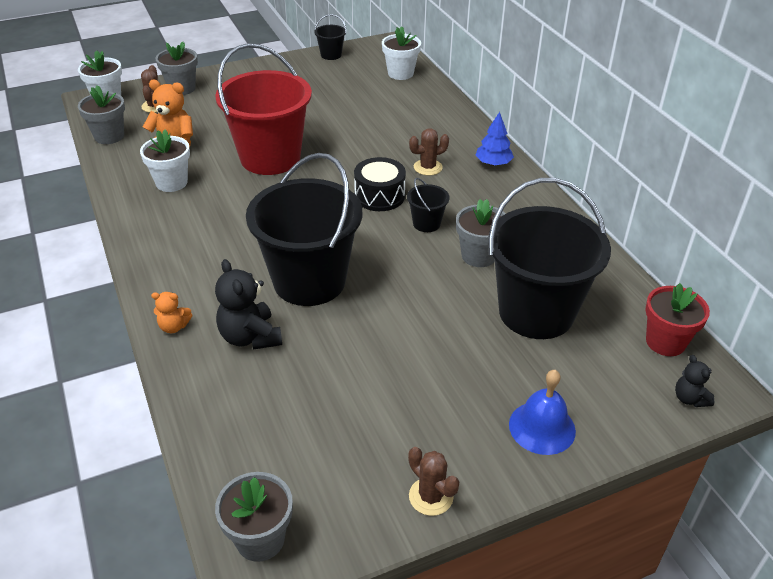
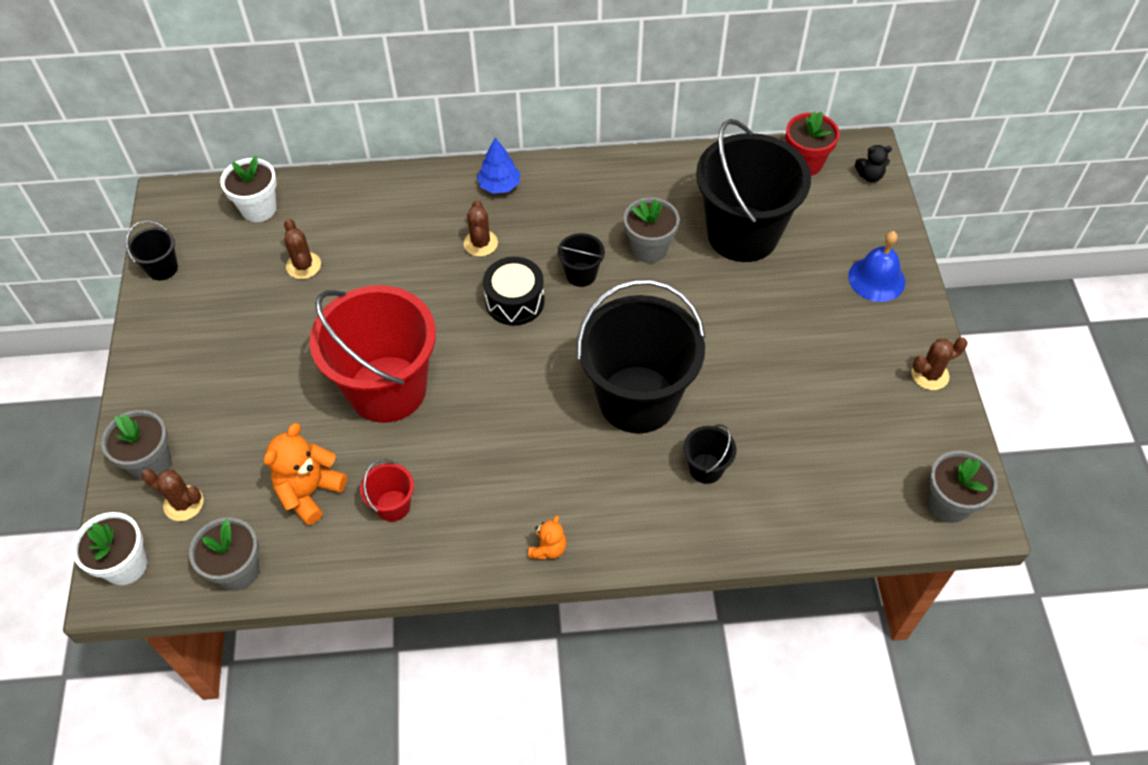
camera: 70 degrees left, 15 degrees up
white flower pot [140,130,190,192] -> red bucket [360,459,414,522]
orange teddy bear [151,292,192,333] -> orange teddy bear moved to [528,515,567,560]
black teddy bear [215,259,282,350] -> black bucket [684,424,736,484]
none -> brown cactus [284,219,321,279]

